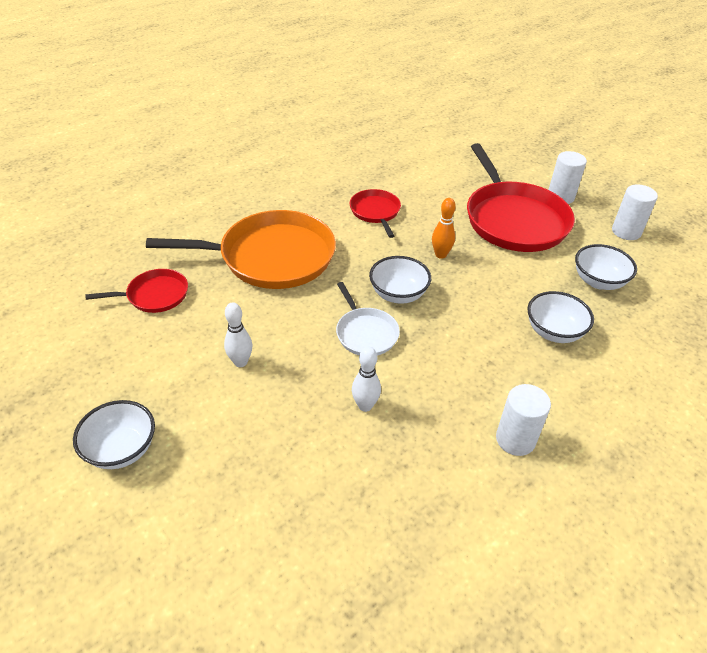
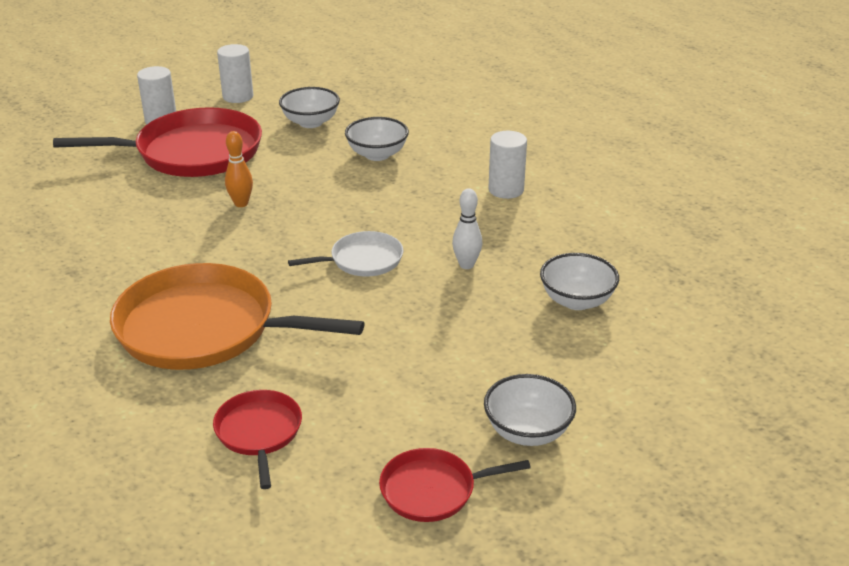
camera: 85 degrees left, 10 degrees down
orange pan [146,210,336,289] -> orange pan turned 75 degrees counterclockwise [110,263,365,370]
white bowling pin [224,303,252,367] -> none
red pan [350,189,401,238] -> red pan moved to [379,448,531,522]
white bowl [369,256,431,304] -> white bowl moved to [540,253,619,310]

